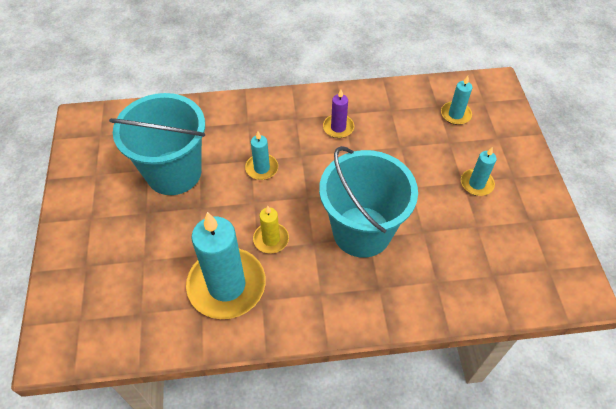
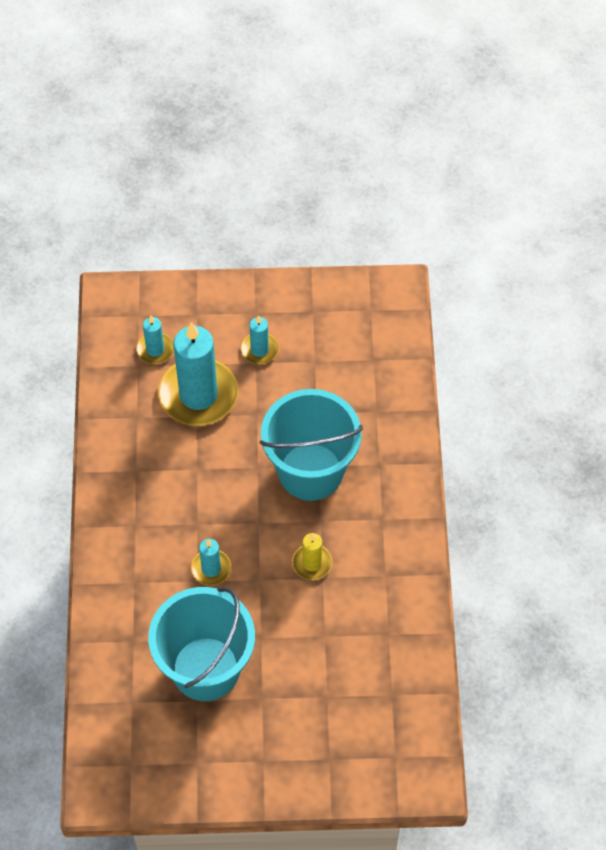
camera: 85 degrees left, 5 degrees up
turquoise candle [186,212,266,319] -> turquoise candle moved to [158,322,238,426]
purple candle [323,90,354,138] -> none

